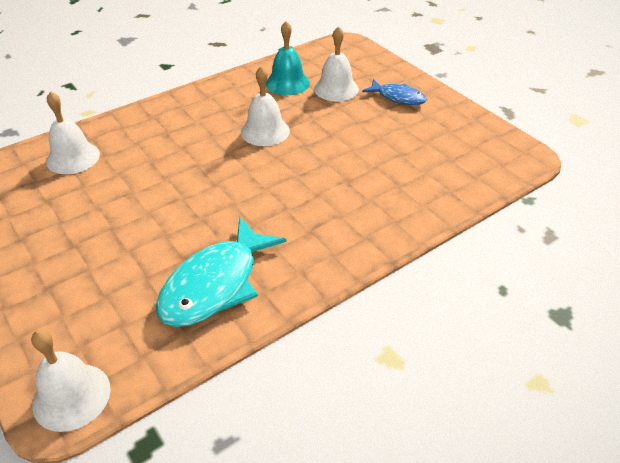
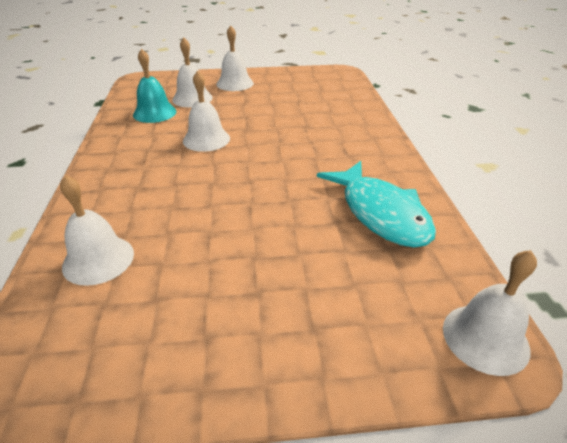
camera: 60 degrees left, 5 degrees down
blue fish [362,79,427,105] -> white bell [216,25,254,91]

